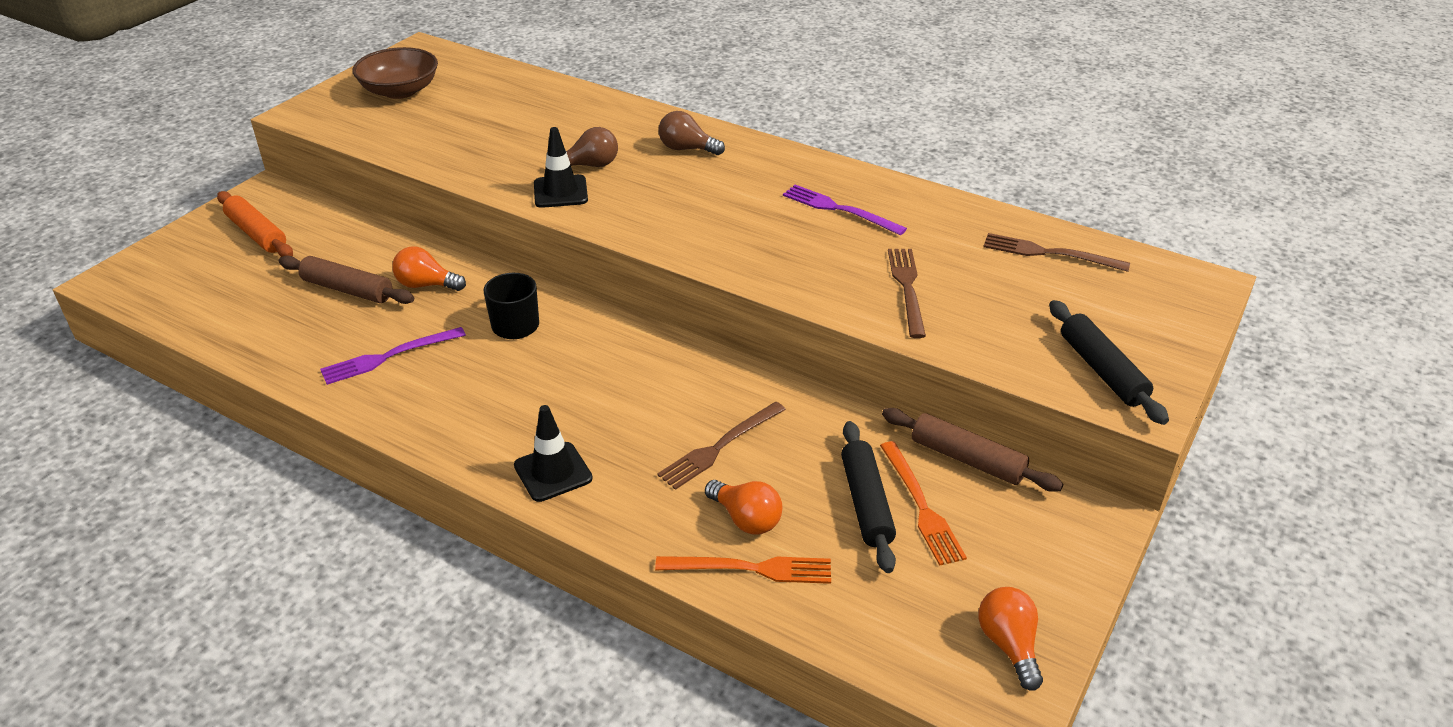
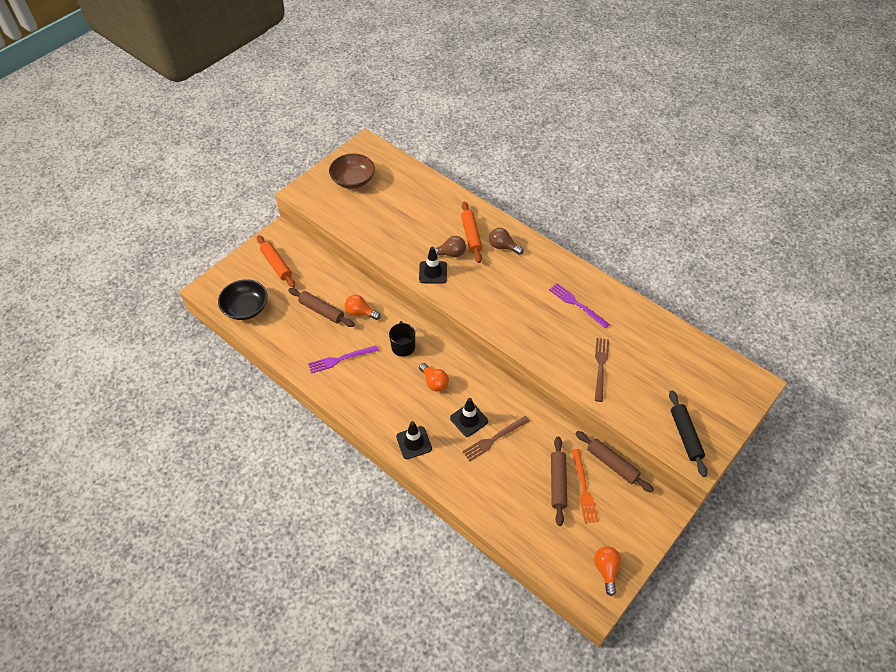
camera: 10 degrees right, 15 degrees up
orange fork [655,556,831,584] -> none
orange light bulb [705,480,783,534] -> orange light bulb moved to [419,363,449,391]
black rolling pin [841,421,896,573] -> brown rolling pin [551,437,567,526]
brown fork [983,233,1130,272] -> none
none -> black bowl [218,279,267,320]
none -> black traffic cone [450,398,488,437]
none -> orange rolling pin [461,202,482,263]

